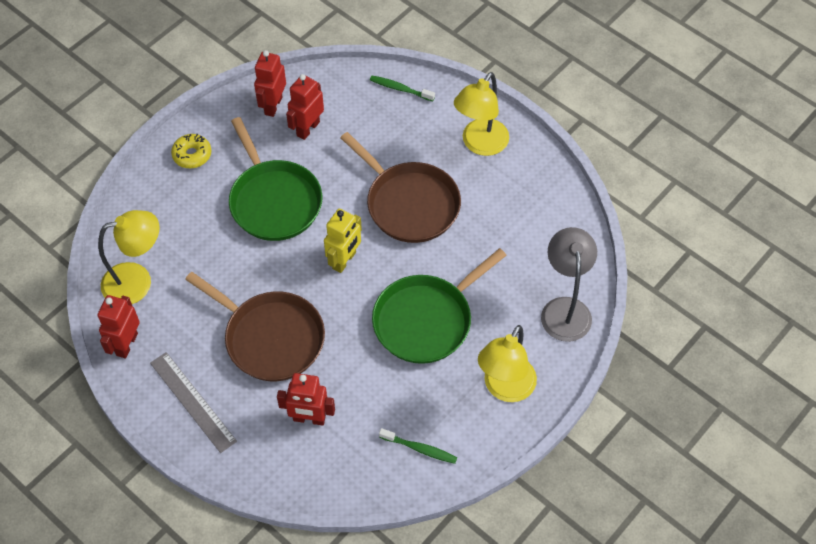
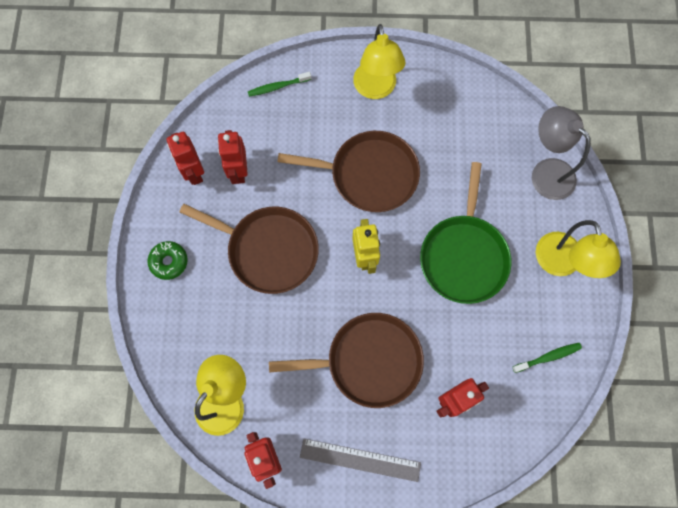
camera: 40 degrees left, 15 degrees up
yellow donut [171,134,211,168] -> green donut [147,241,188,280]
green pan [229,117,322,241] -> brown pan [180,204,319,294]

